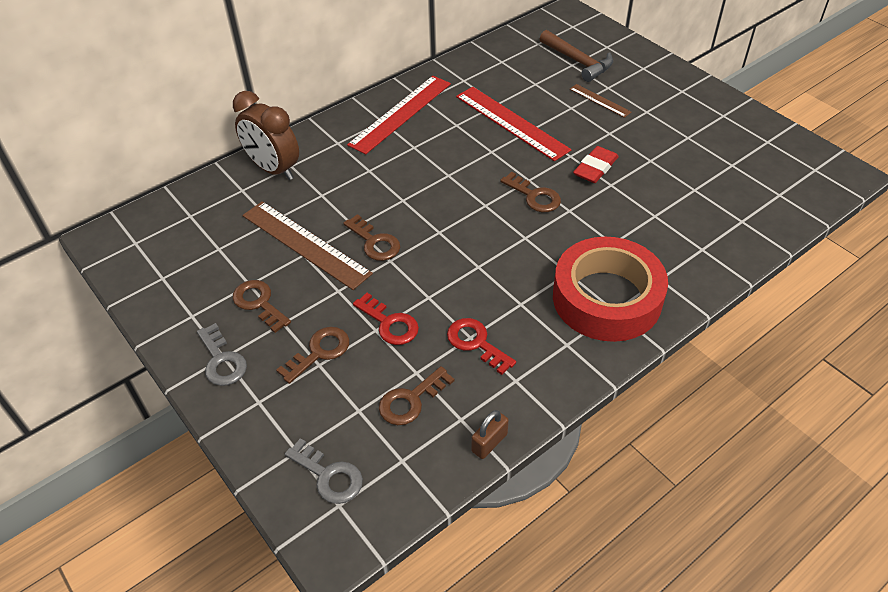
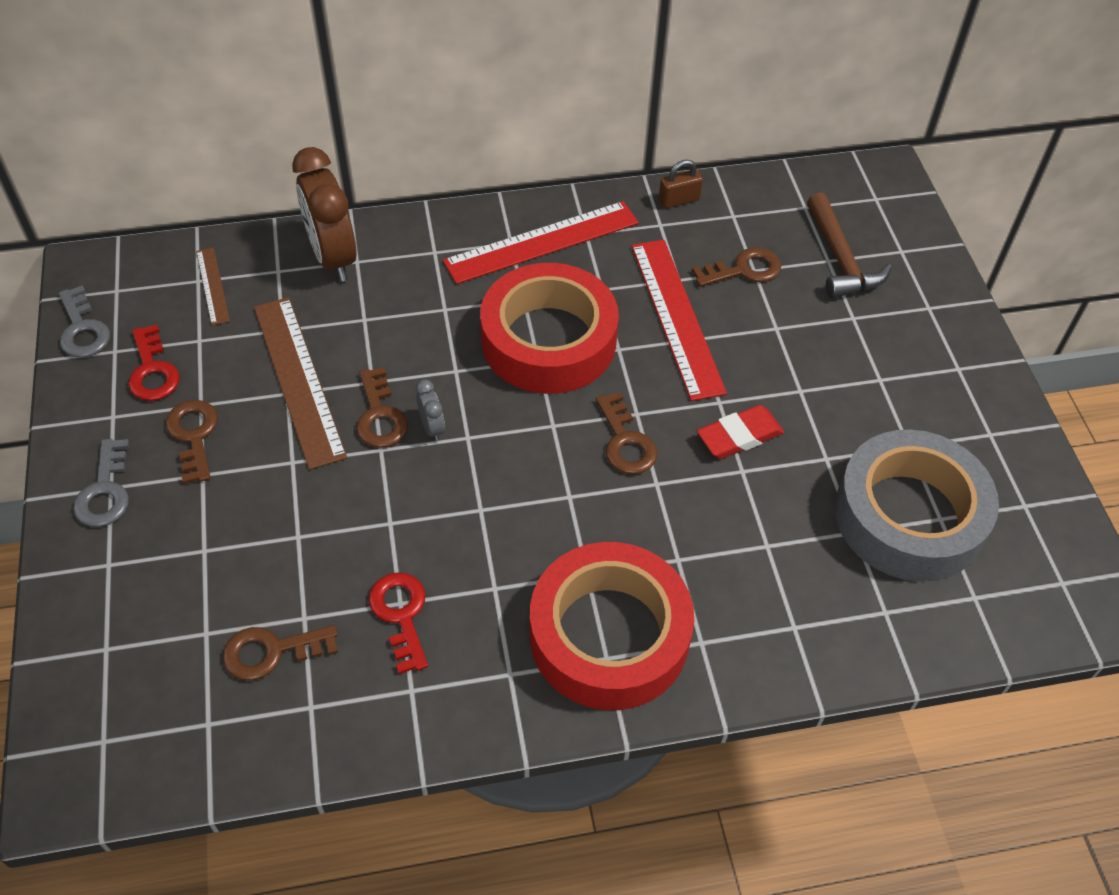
camera: 25 degrees right, 5 degrees up
brown key [276,327,350,384] -> brown key moved to [692,247,781,287]
grey key [285,438,363,504] -> grey key moved to [59,285,110,357]
red key [353,293,419,345] -> red key moved to [128,324,180,401]
brown padlock [471,410,509,459] -> brown padlock moved to [659,160,703,208]
brown ruler [569,84,631,118] -> brown ruler moved to [196,247,230,326]
none -> grey clock [416,379,445,441]
none -> red tape [480,263,619,394]
none -> grey tape [835,429,999,582]

